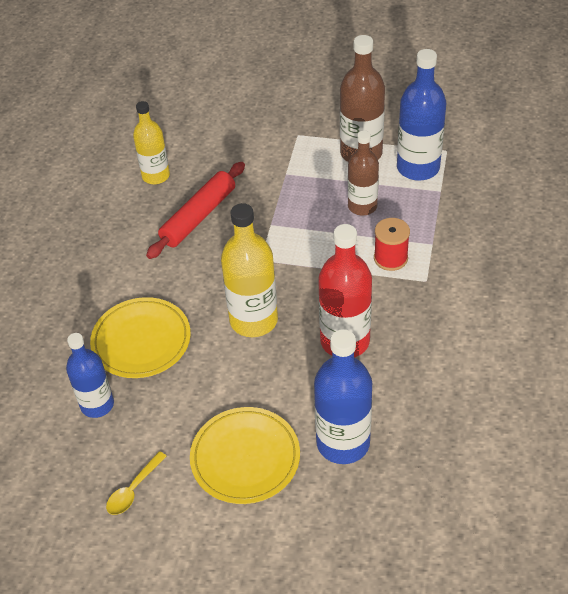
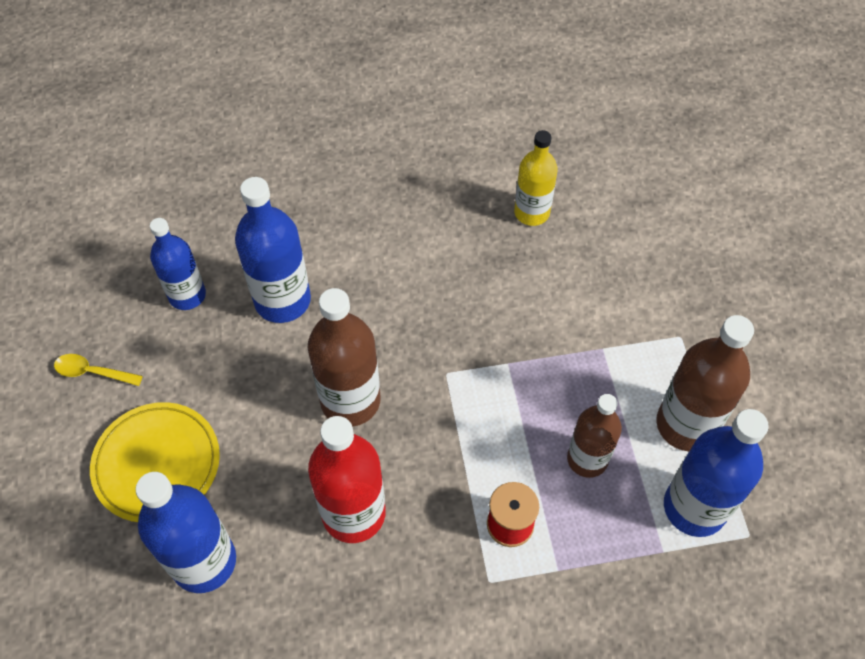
camera: 65 degrees right, 10 degrees up
yellow plate [90,297,191,378] -> blue bottle [235,177,311,323]
red rolling pin [146,162,245,259] -> none
yellow bottle [221,203,278,337] -> brown bottle [308,288,380,427]

